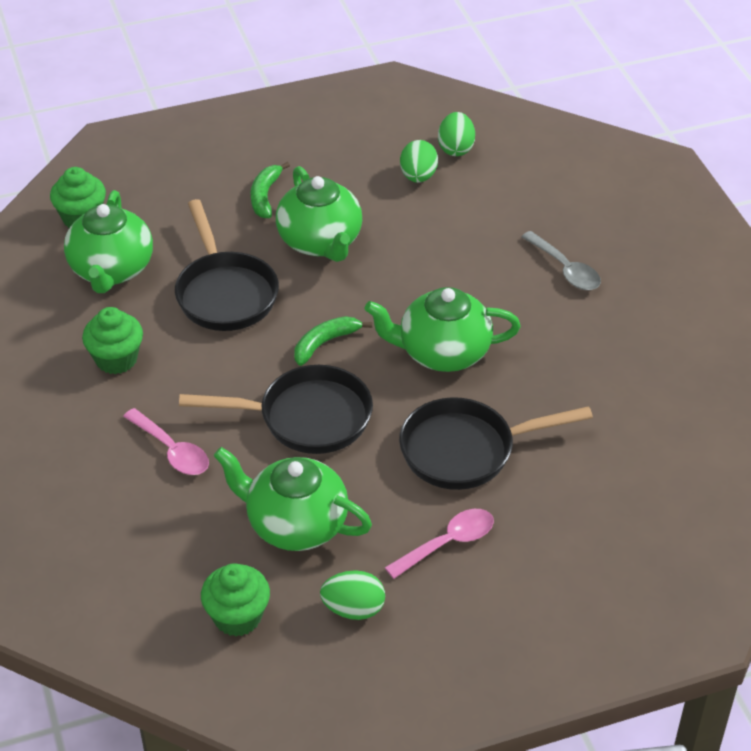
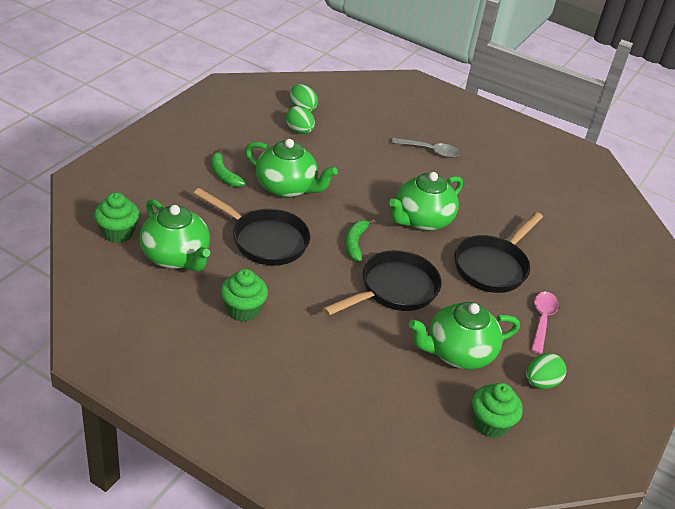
camera: 45 degrees left, 5 degrees down
pink spoon [123,408,209,475] -> none

